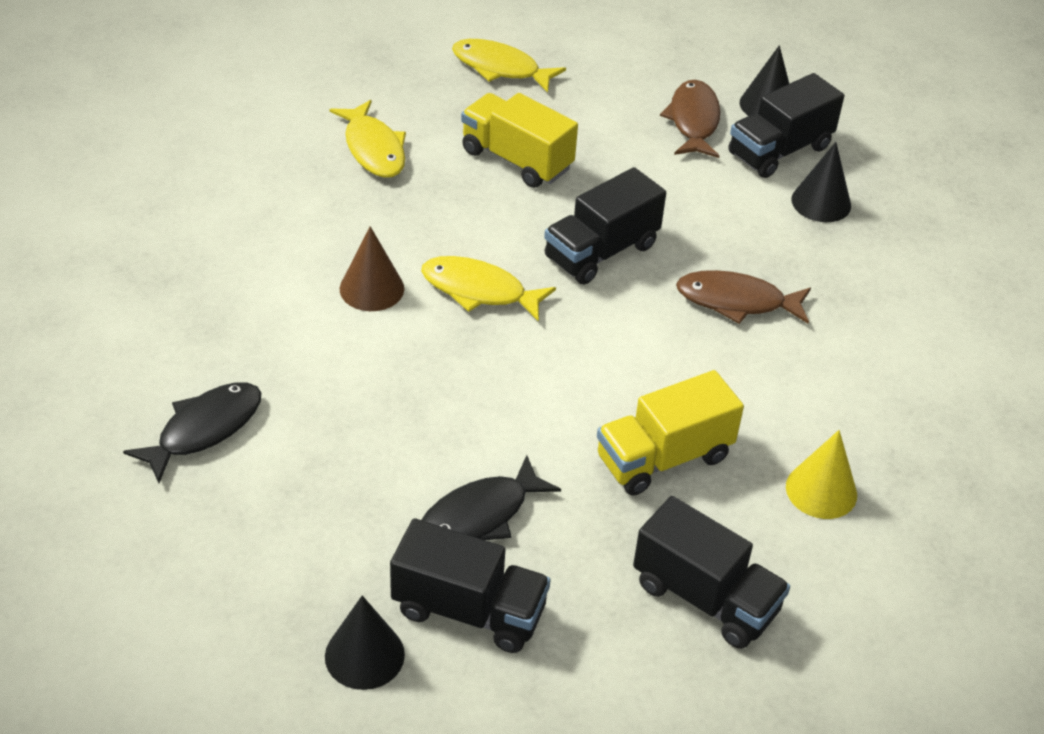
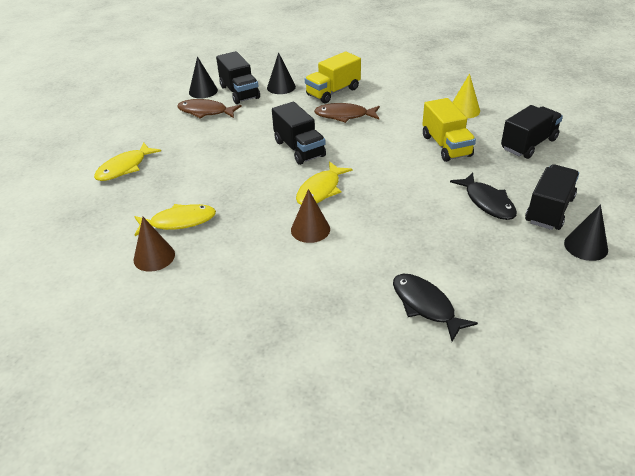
camera: 75 degrees left, 5 degrees down
yellow truck [461,93,578,188] -> yellow truck moved to [305,51,361,103]
brown fish [676,270,811,324] -> brown fish turned 75 degrees clockwise [314,103,380,123]
none -> brown cone [134,217,175,272]

